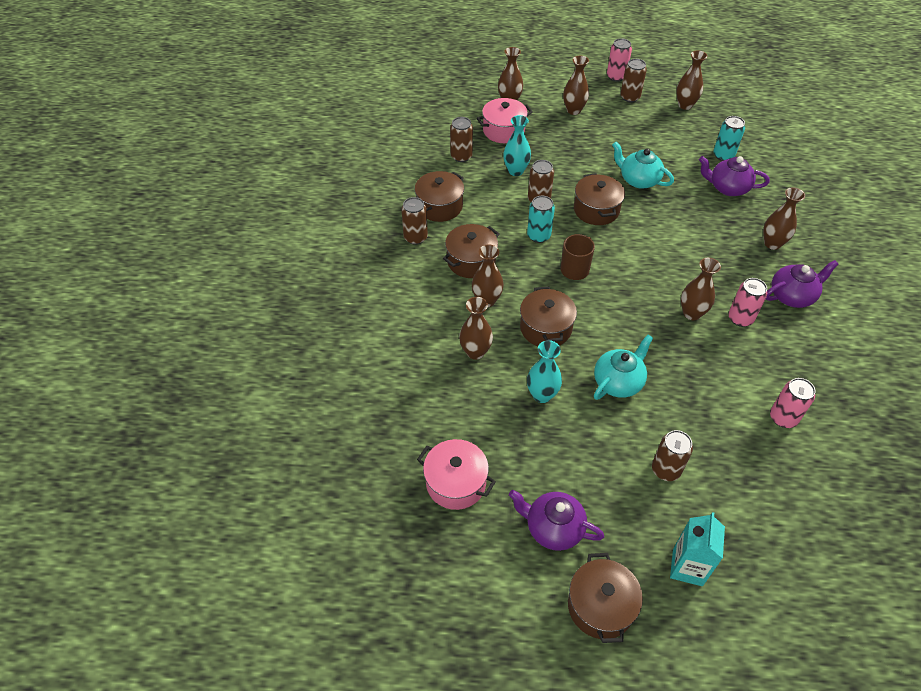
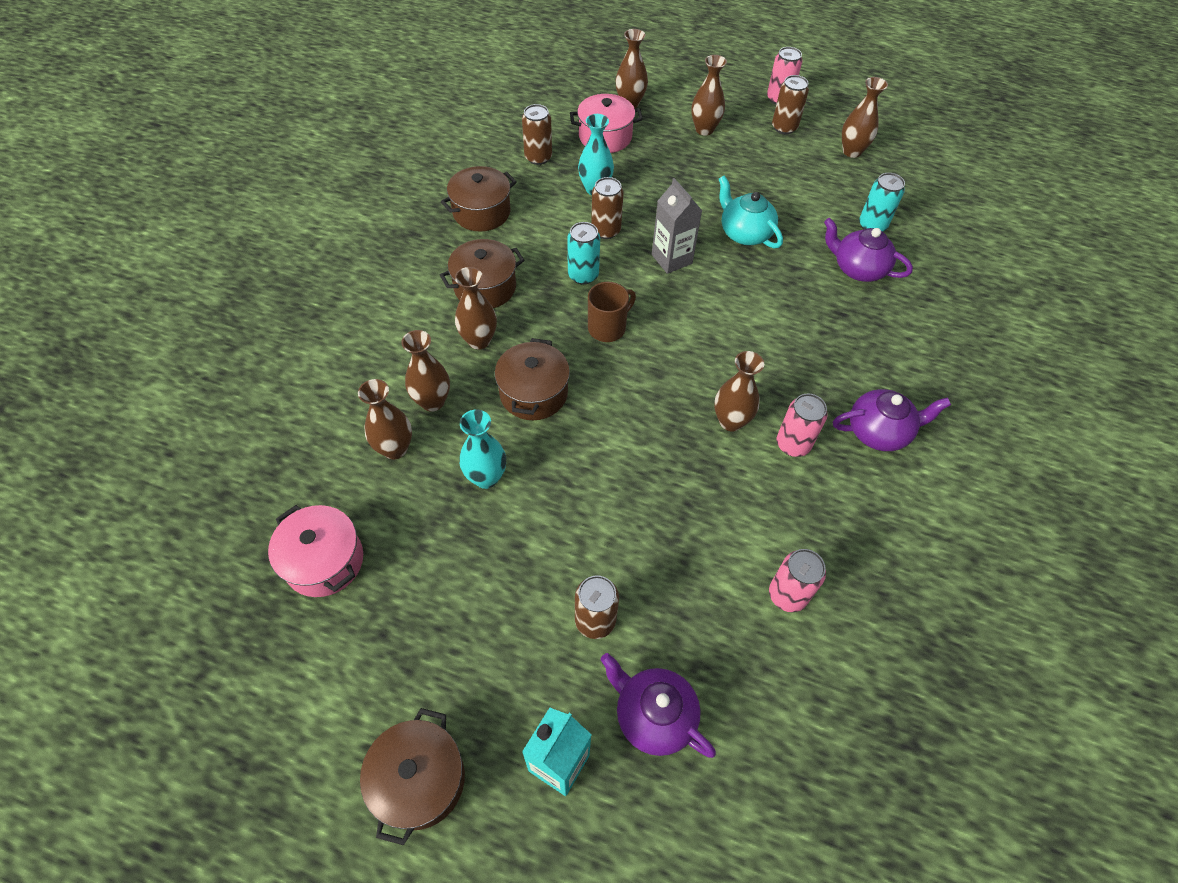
camera: 15 degrees right, 5 degrees up
brown can [401,197,428,245] -> none
purple teapot [509,490,604,551] -> purple teapot moved to [600,653,716,758]
brown pot [574,173,625,225] -> grey carton [652,178,702,274]
turquoise teapot [594,335,653,400] -> none
brown vase [763,187,805,250] -> brown vase moved to [358,379,412,459]

